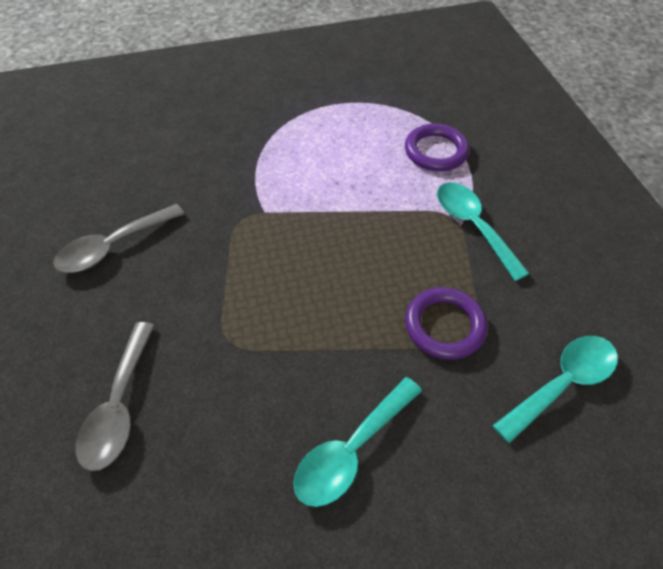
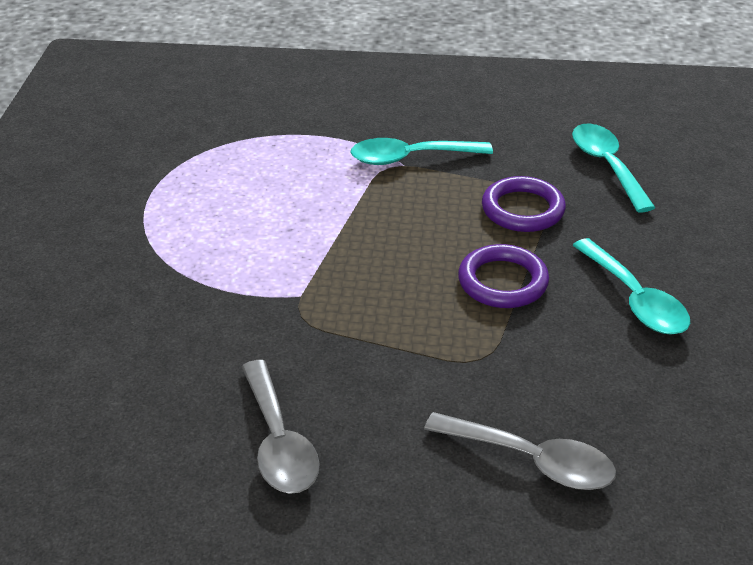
camera: 70 degrees left, 15 degrees down
purple ring [405,124,470,171] -> purple ring moved to [458,244,549,308]

